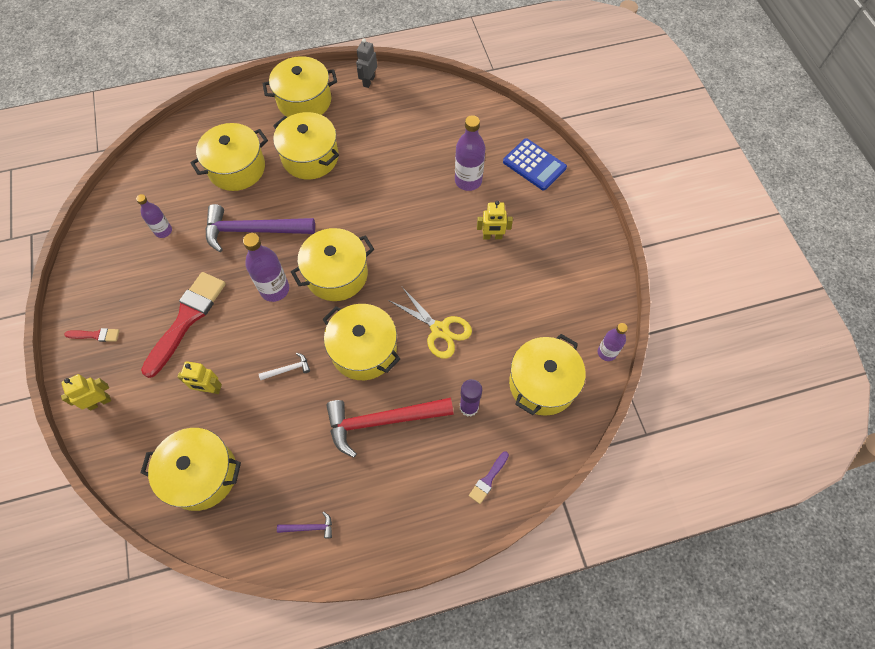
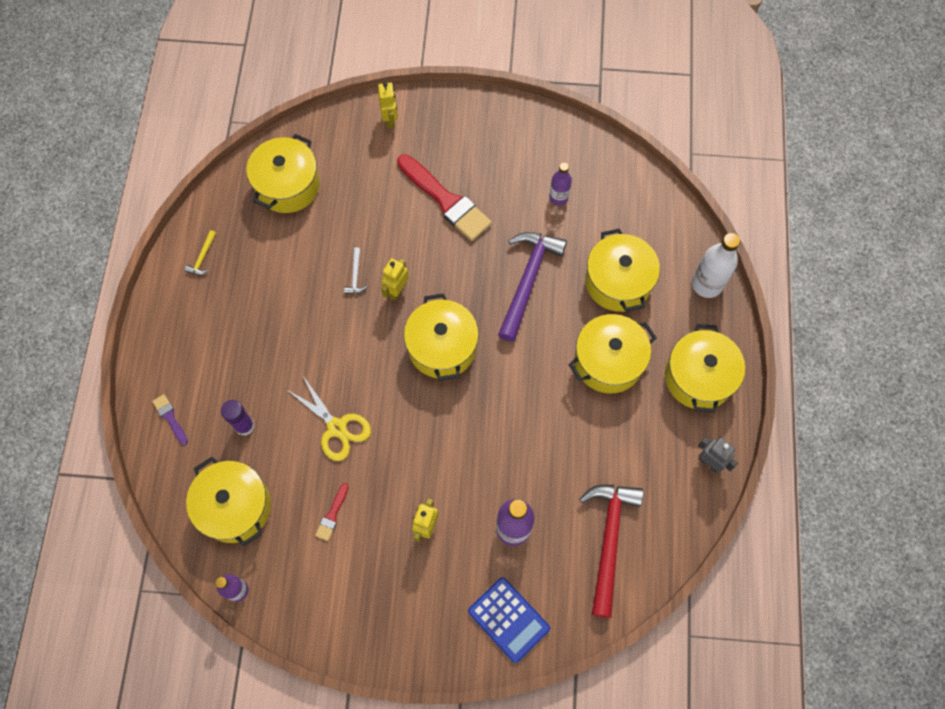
camera: 110 degrees right, 5 degrees up
red brush [64,328,120,342] -> red brush moved to [315,483,349,541]
yellow robot [177,361,222,394] -> yellow robot moved to [381,258,409,300]
purple bottle [243,233,289,302] -> none
purple hammer [277,512,332,538] -> yellow hammer [184,230,216,275]
yellow pot [323,304,400,380] -> none
red hammer [326,398,454,458] -> red hammer moved to [579,485,643,618]
yellow scissors [388,287,472,359] -> yellow scissors turned 105 degrees counterclockwise [286,376,371,461]
blue calculator [503,138,567,190] -> blue calculator turned 105 degrees counterclockwise [468,577,550,663]
none -> white bottle [692,233,740,298]

